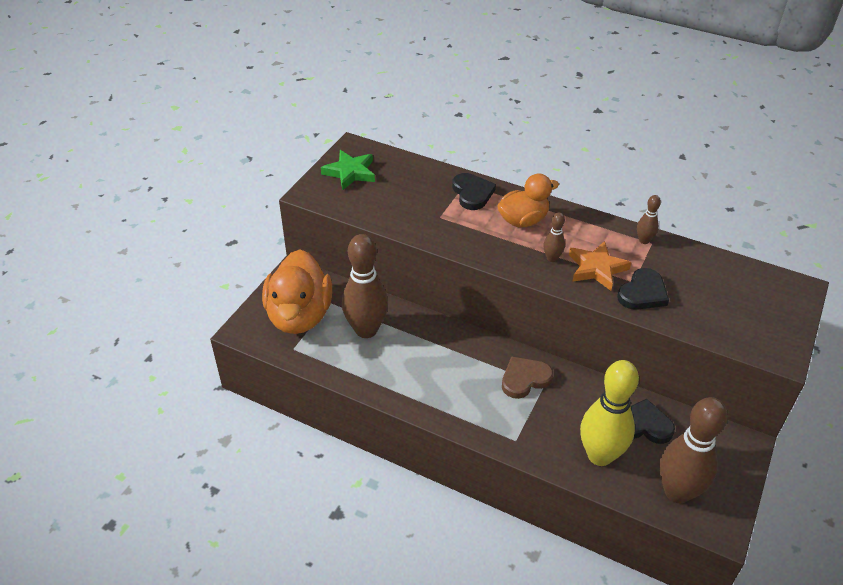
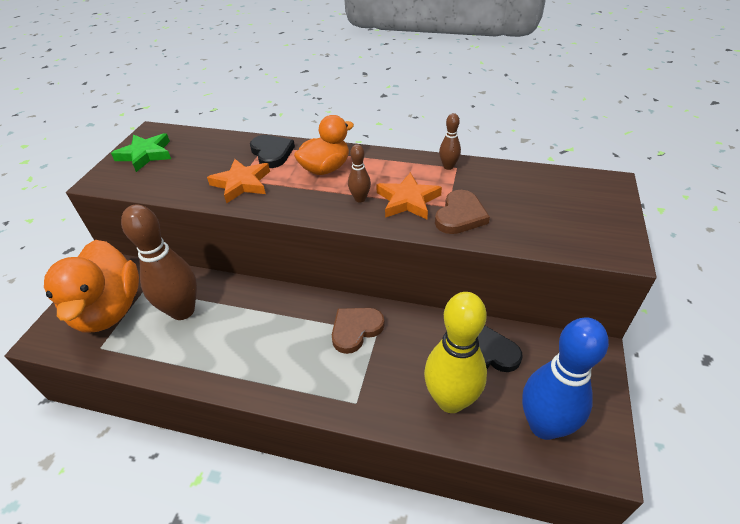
camera: 10 degrees left, 0 degrees up
black heart [617,268,669,310] -> brown heart [435,190,490,234]
brown bowling pin [659,397,728,503] -> blue bowling pin [522,317,609,440]
none -> orange star [207,159,270,204]

